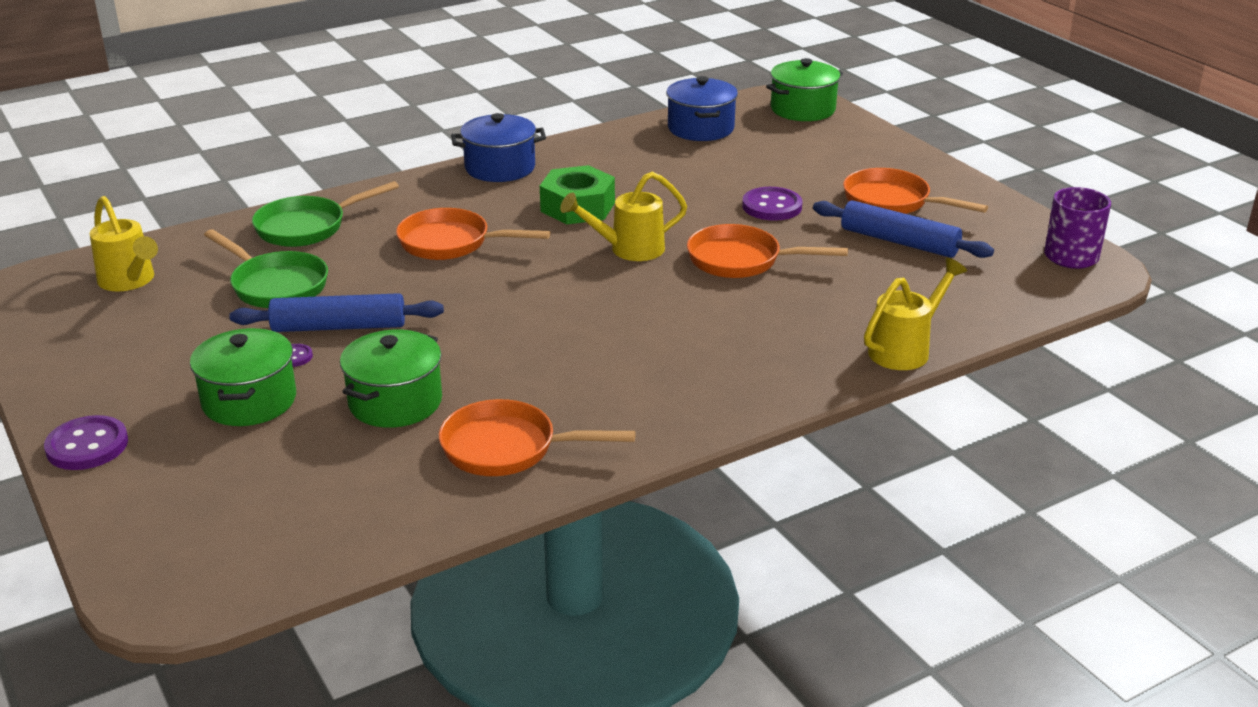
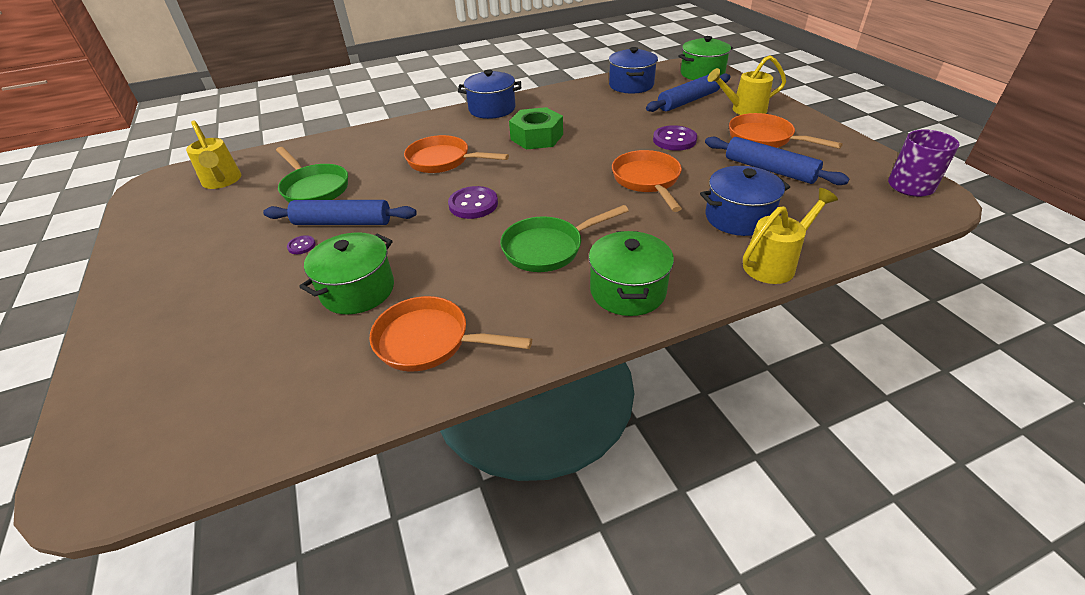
camera: 10 degrees right, 10 degrees up
purple button [44,415,128,470] -> purple button moved to [448,186,498,219]
green pot [190,328,296,426] -> green pot moved to [589,231,674,316]
green pan [252,181,399,247] -> green pan moved to [500,205,629,272]
yellow watering can [560,172,687,261] -> yellow watering can moved to [708,55,786,115]
orange pan [687,224,848,278] -> orange pan turned 60 degrees clockwise [612,150,682,212]
none -> blue rolling pin [646,73,730,112]
none -> blue pot [700,166,790,236]

